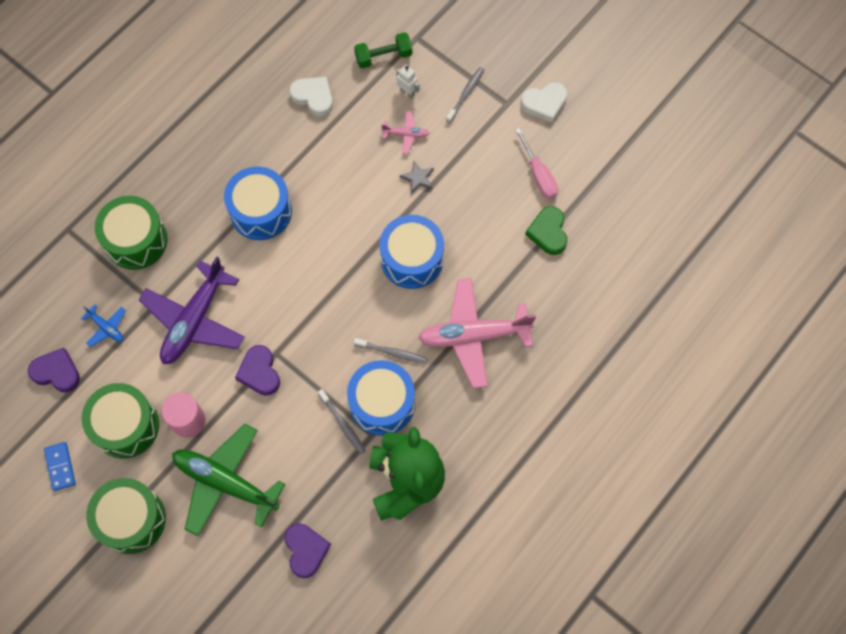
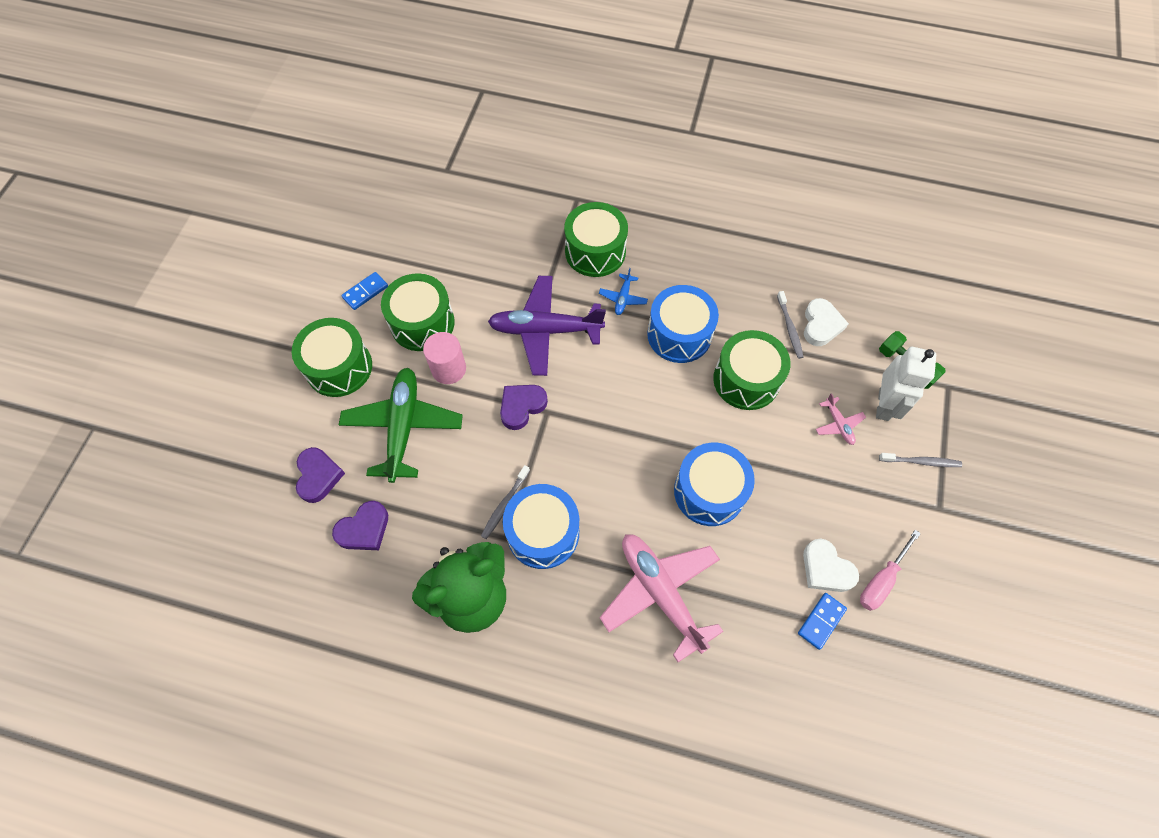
camera: 65 degrees right, 5 degrees down
purple heart [28,348,80,392] -> purple heart moved to [296,447,345,503]
blue plane [81,304,126,347] -> blue plane moved to [599,268,648,315]
grey toothbrush [354,338,428,364] -> grey toothbrush moved to [777,291,803,359]
white robot [396,65,419,98] -> white robot [876,347,936,421], size x1.99
grey star [400,161,434,194] -> none
white heart [521,82,567,123] -> white heart moved to [803,538,859,592]
green heart [525,206,567,255] -> blue domino [798,593,847,650]
none -> green drum [713,330,790,410]

